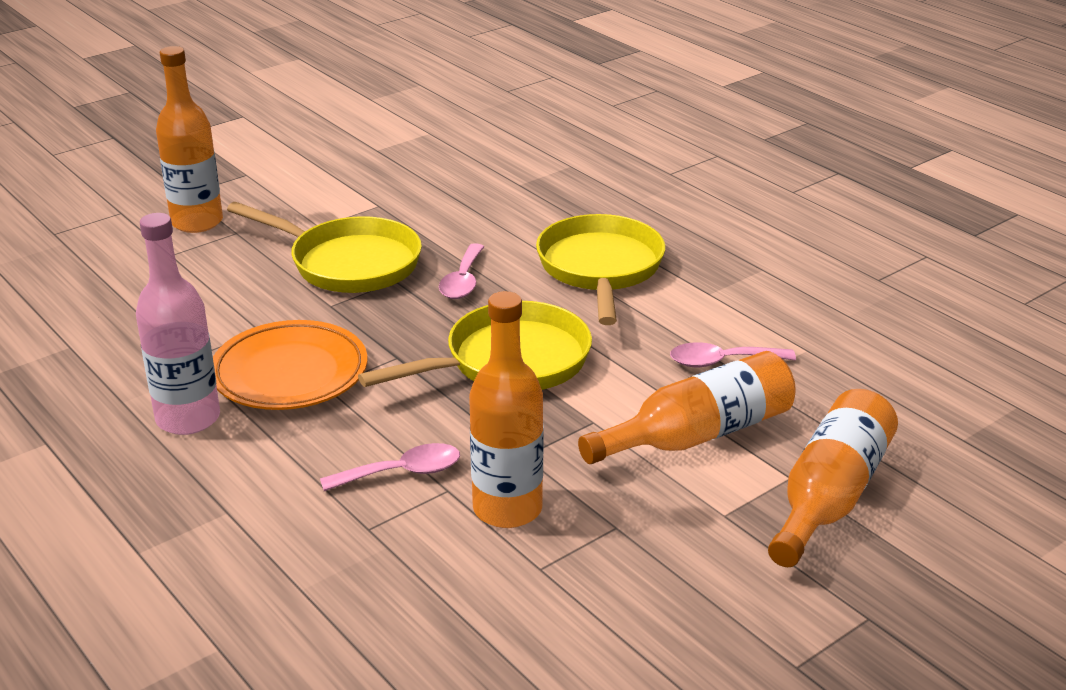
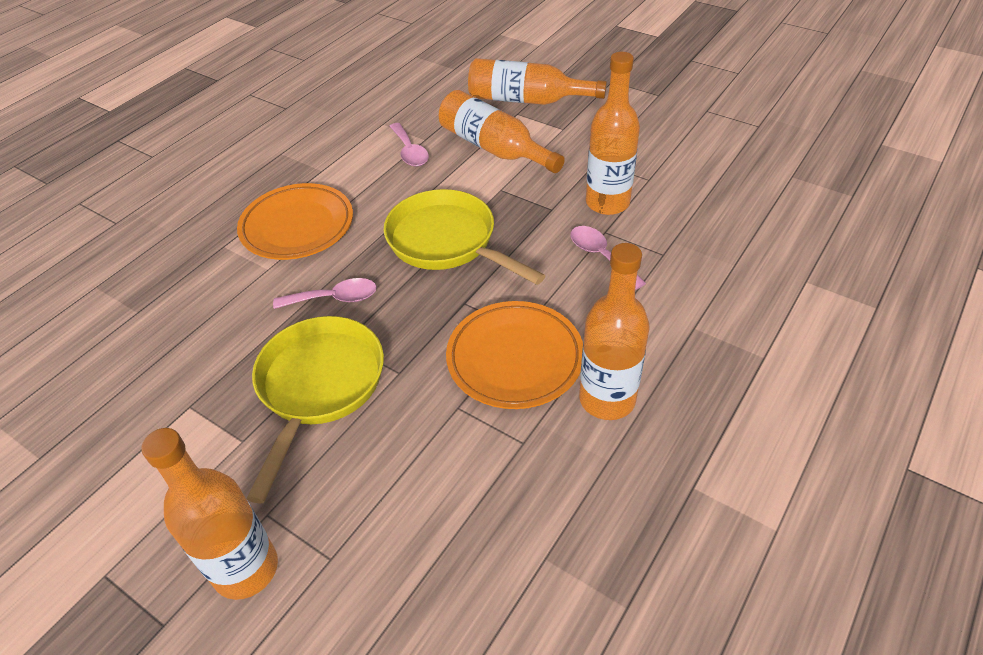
camera: 105 degrees left, 15 degrees up
pink bottle [136,213,220,435] -> orange bottle [579,243,649,420]
yellow pan [536,214,665,325] -> orange plate [237,183,353,260]

